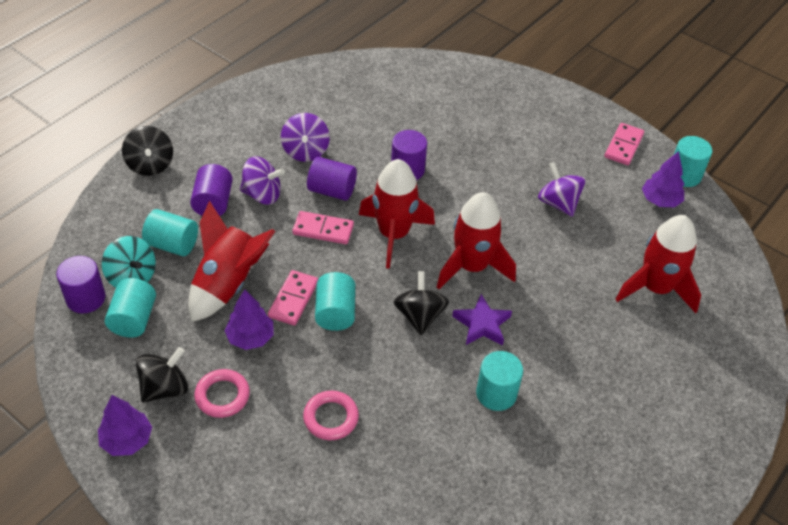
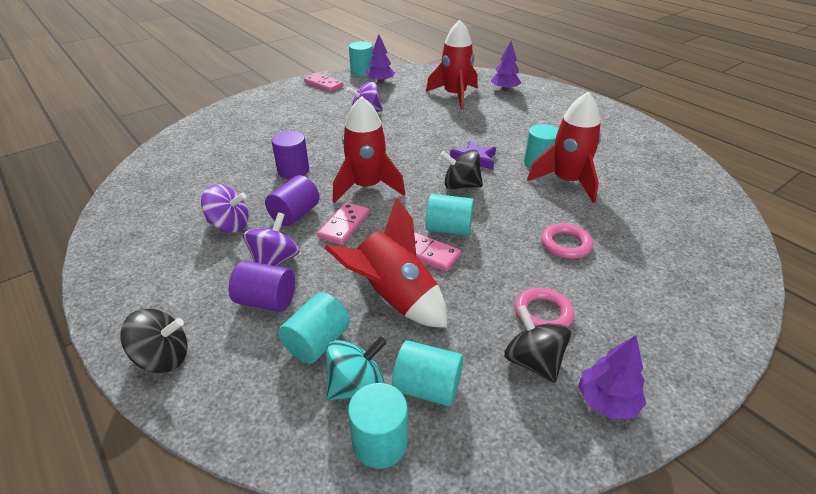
camera: 75 degrees left, 10 degrees down
purple cylinder [56,256,106,313] -> turquoise cylinder [348,383,408,469]
purple tree [225,289,274,350] -> purple tree moved to [491,41,521,91]
red rocket [437,192,516,289] -> red rocket moved to [527,92,601,203]

